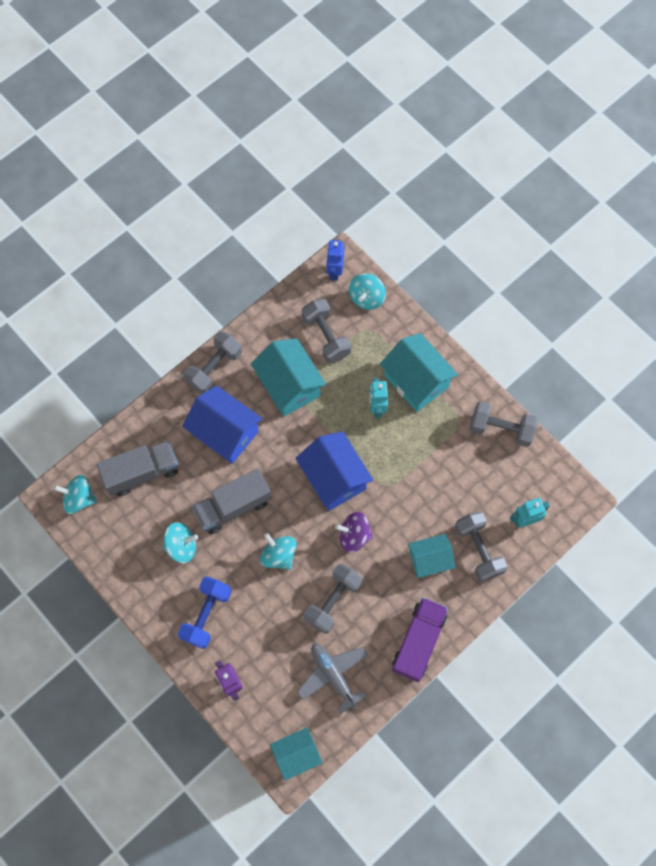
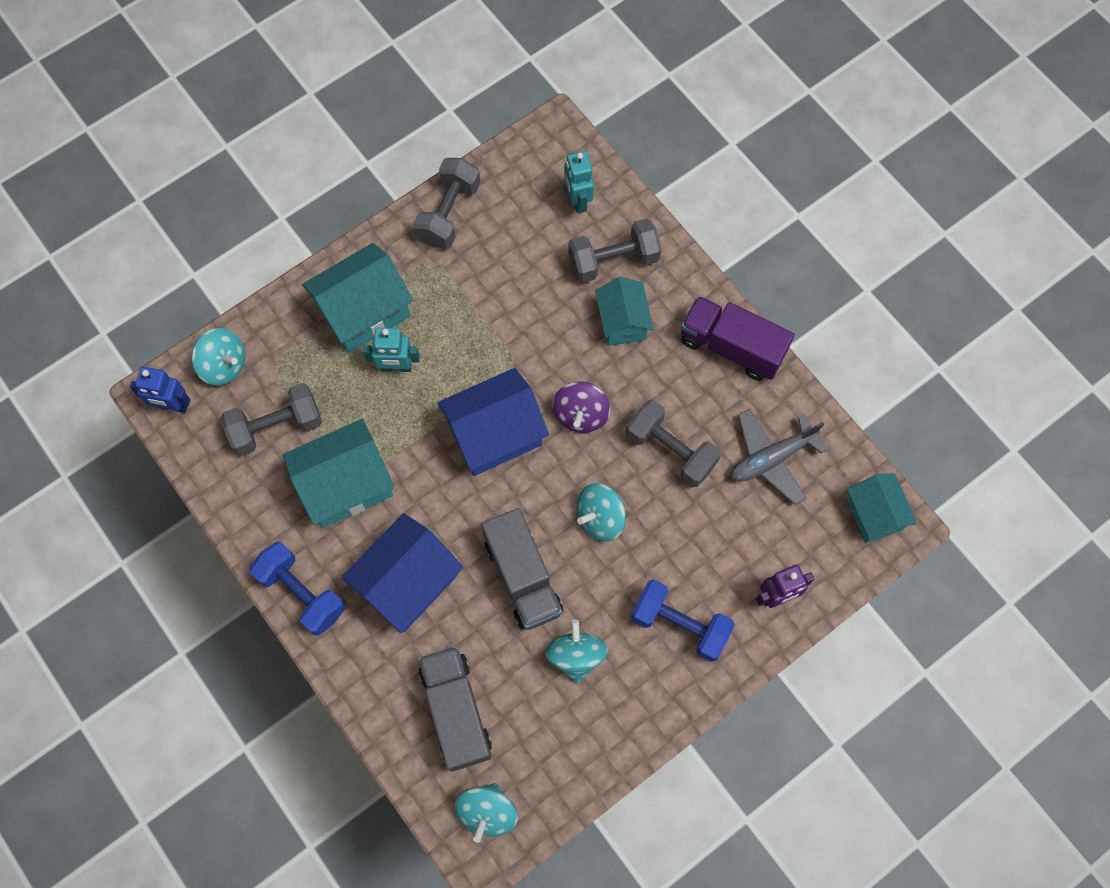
camera: 85 degrees left, 0 degrees up
grey dumbbell [183,331,242,394] -> blue dumbbell [250,542,345,635]

